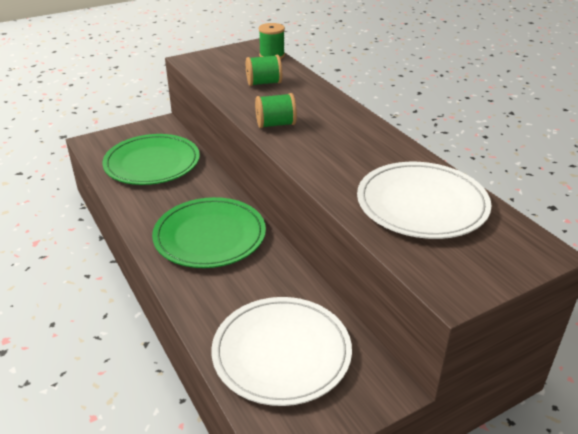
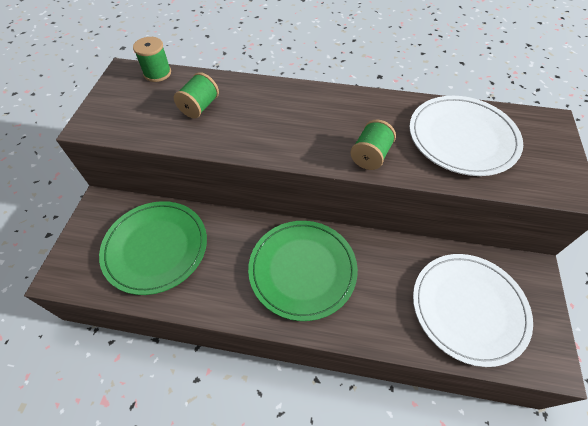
camera: 50 degrees left, 20 degrees up
green spool [255,93,297,128] -> green spool moved to [350,120,396,170]

